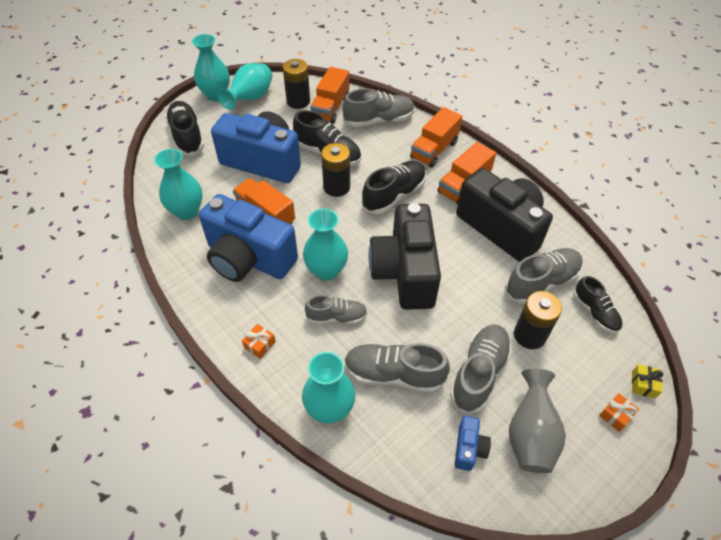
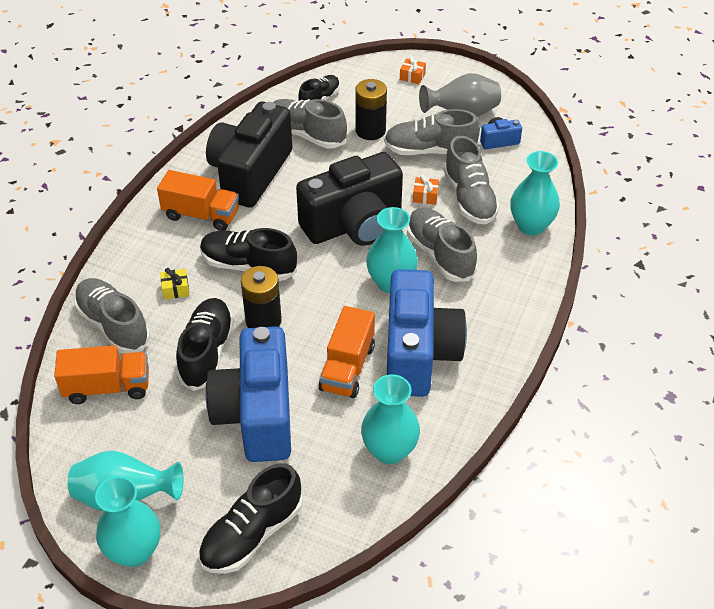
camera: 115 degrees left, 5 degrees down
orange gift [242,324,276,359] -> orange gift moved to [413,174,439,205]
black battery [283,59,310,109] -> none
grey shoe [305,295,367,324] -> grey shoe [407,207,477,282], size x1.56
orange truck [410,107,462,168] -> none
yellow gift [632,364,663,398] -> yellow gift moved to [160,268,189,300]

